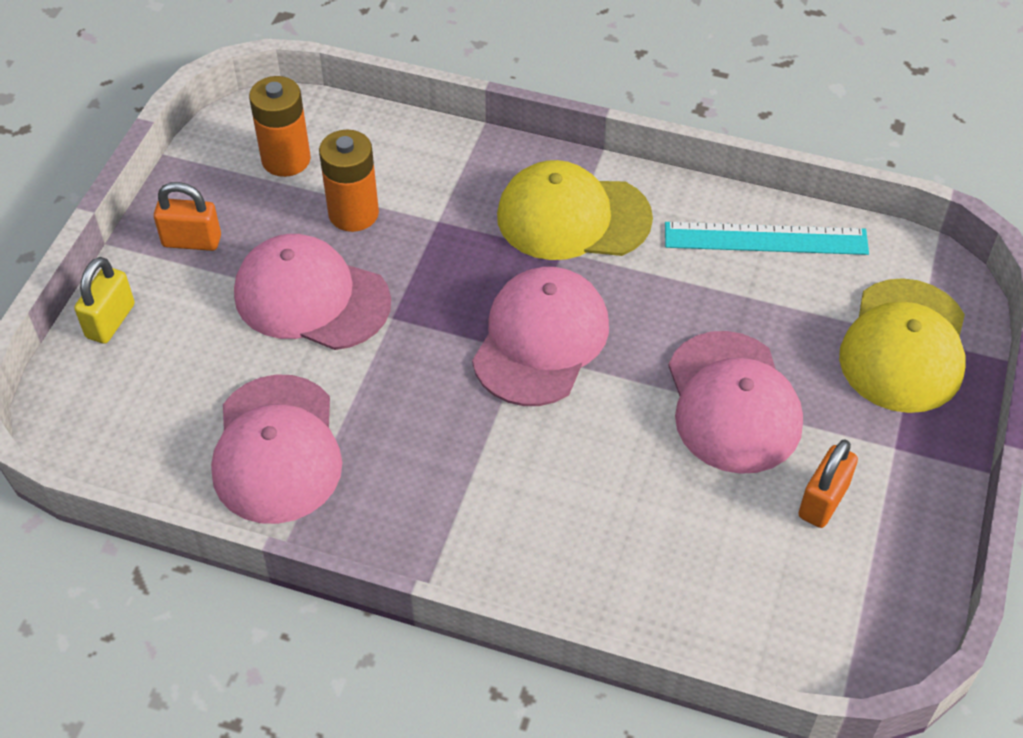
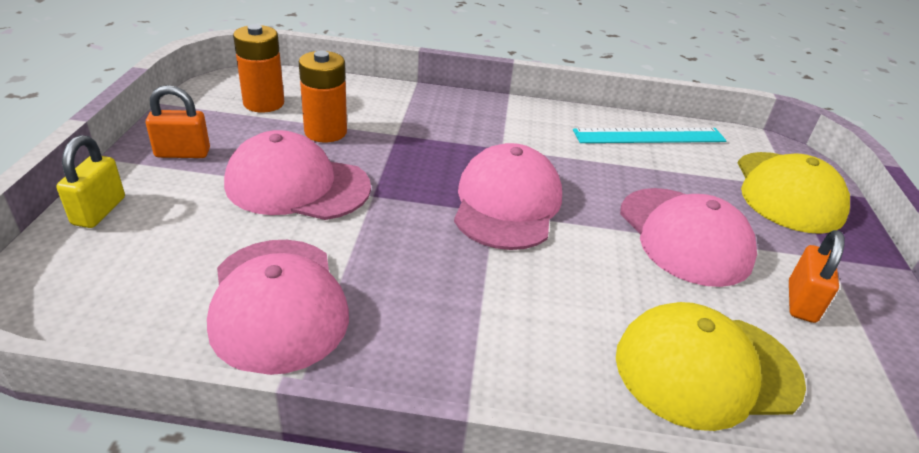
camera: 15 degrees left, 15 degrees down
yellow cap [497,160,653,260] -> yellow cap moved to [616,302,806,431]

